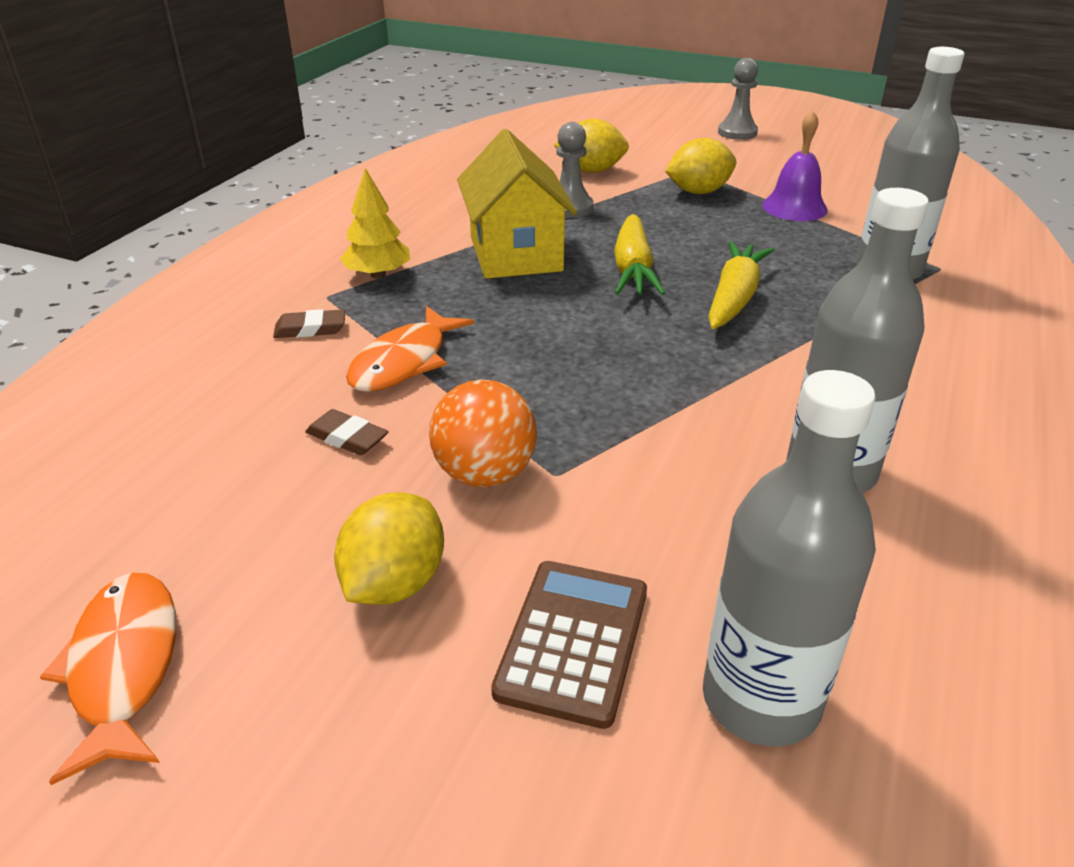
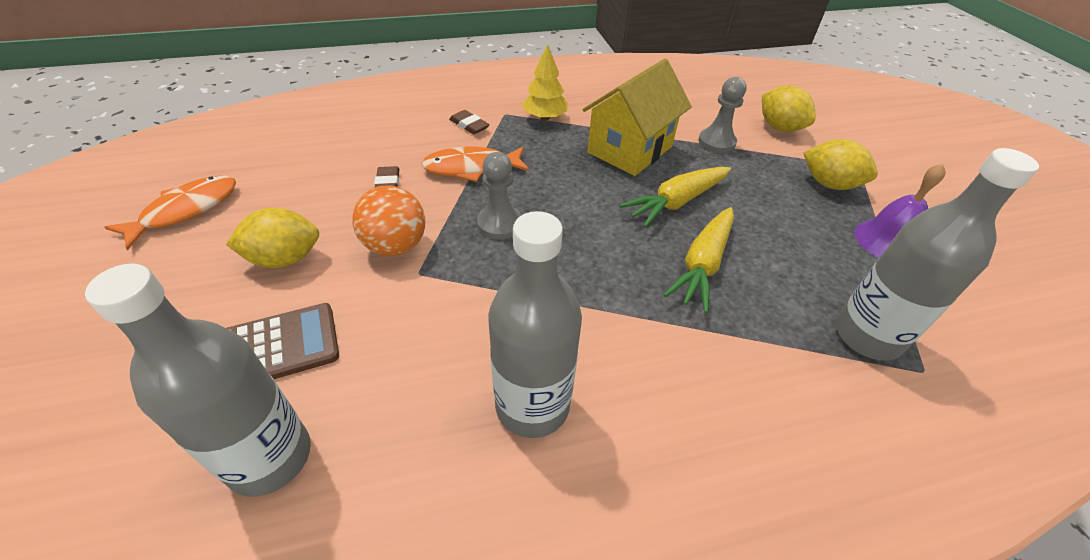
camera: 50 degrees right, 10 degrees up
yellow carrot [708,241,775,329] -> yellow carrot turned 135 degrees clockwise [664,207,734,313]
grey pawn [718,58,758,140] -> grey pawn moved to [477,152,521,239]

